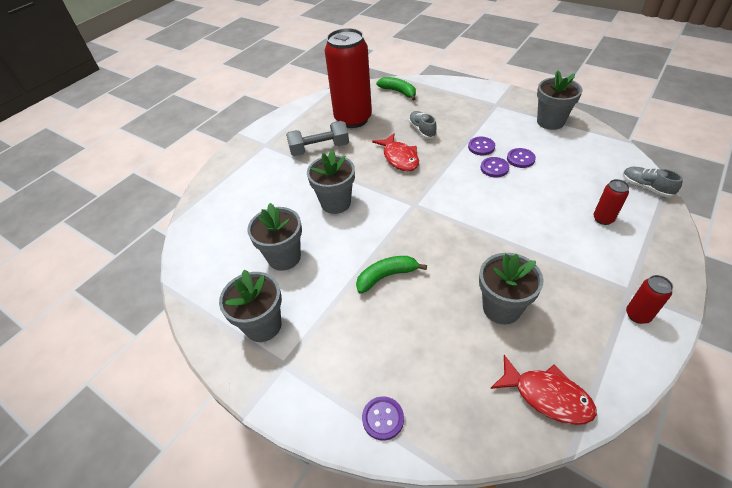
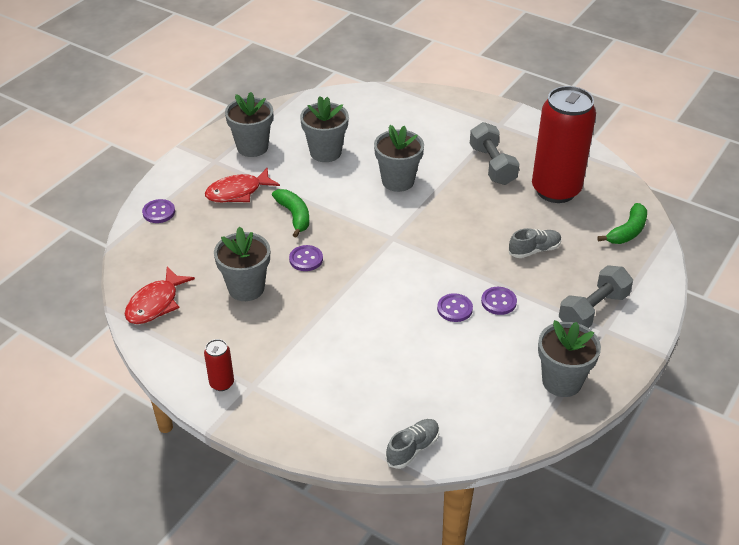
camera: 85 degrees right, 5 degrees down
red fish [372,133,419,171] -> red fish moved to [205,167,280,202]
purple button [507,148,536,168] -> purple button moved to [289,245,323,271]
red can [593,179,629,225] -> none
none -> grey dumbbell [559,265,633,328]

